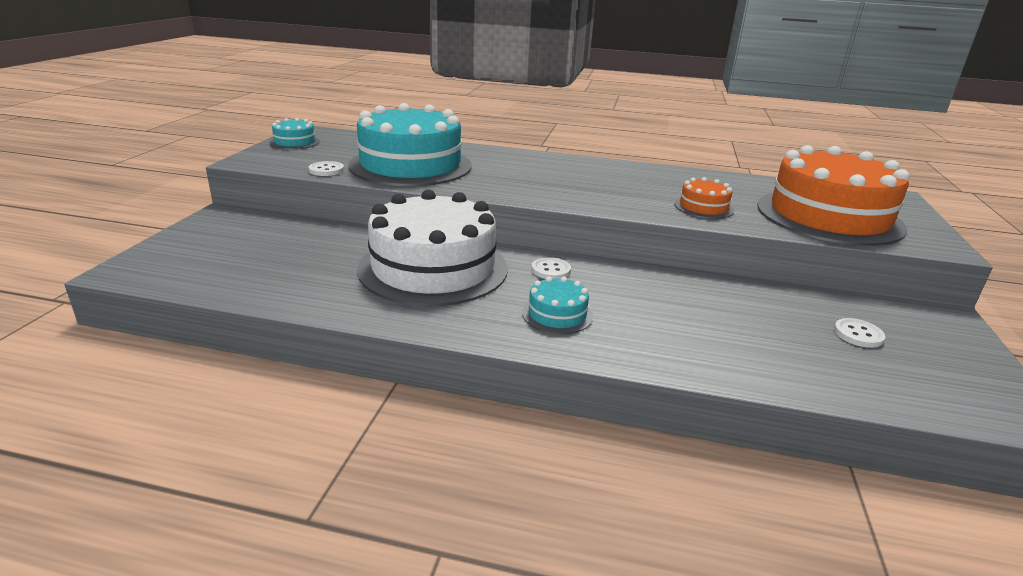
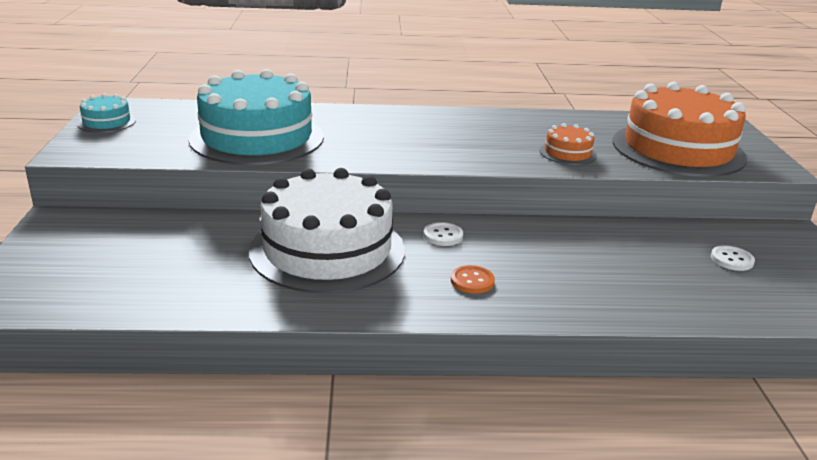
camera: 15 degrees left, 0 degrees up
white button [309,161,344,176] -> none
turquoise cake [522,276,593,334] -> orange button [451,265,495,294]

